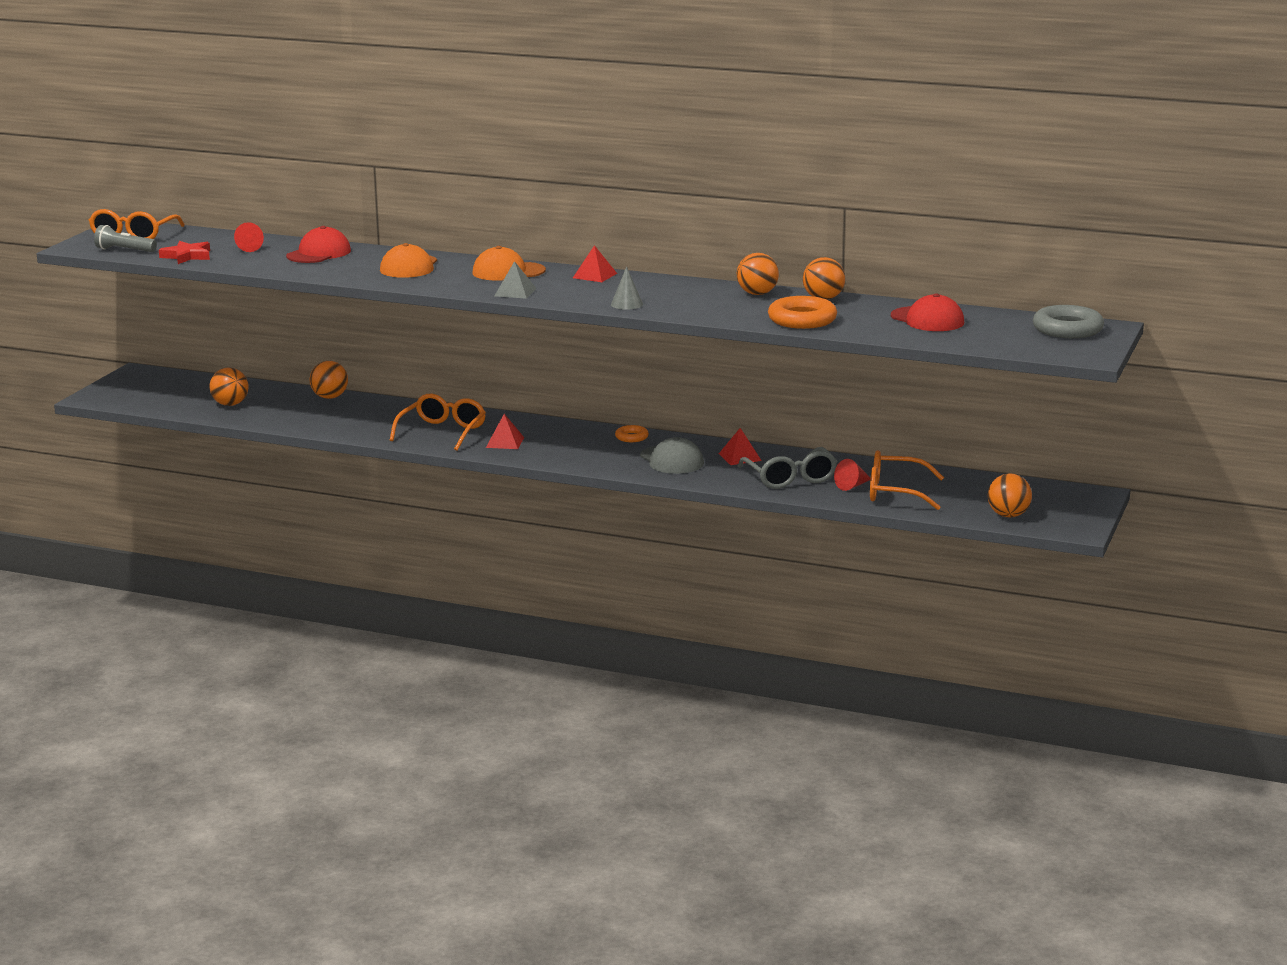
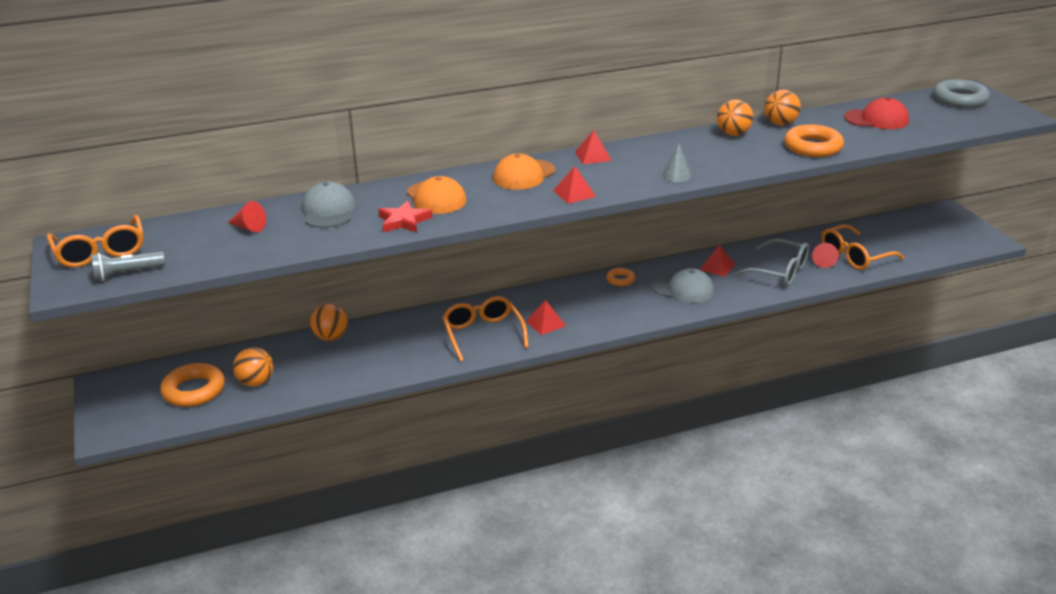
camera: 40 degrees left, 10 degrees up
red star [159,241,210,264] -> red star moved to [378,200,432,233]
red cap [286,226,351,263] -> grey cap [302,181,355,228]
grey pyramid [495,261,537,299] -> red pyramid [553,166,596,204]
orange ball [988,474,1032,517] -> none
none -> orange ring [160,363,225,407]

